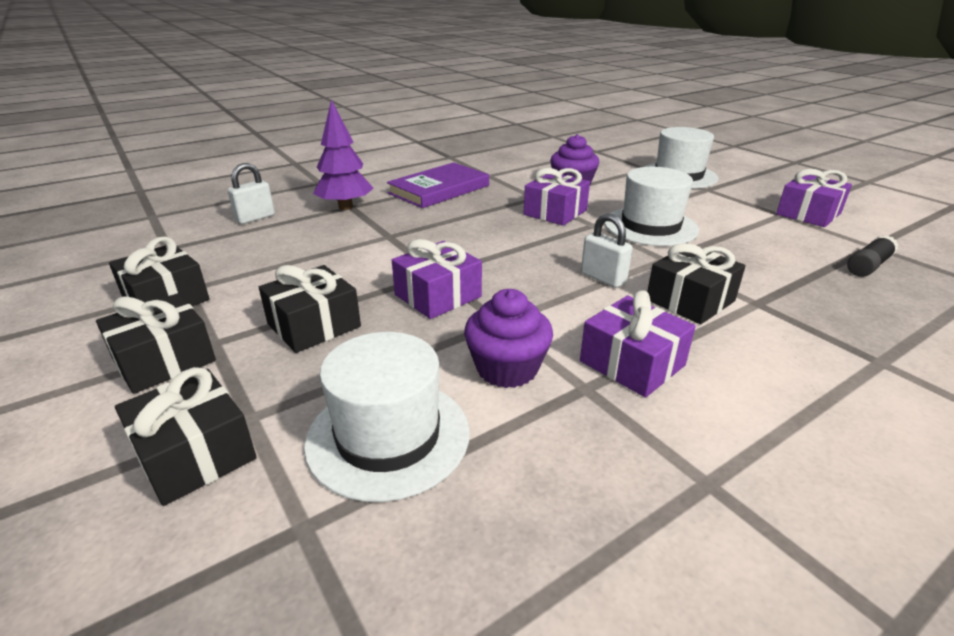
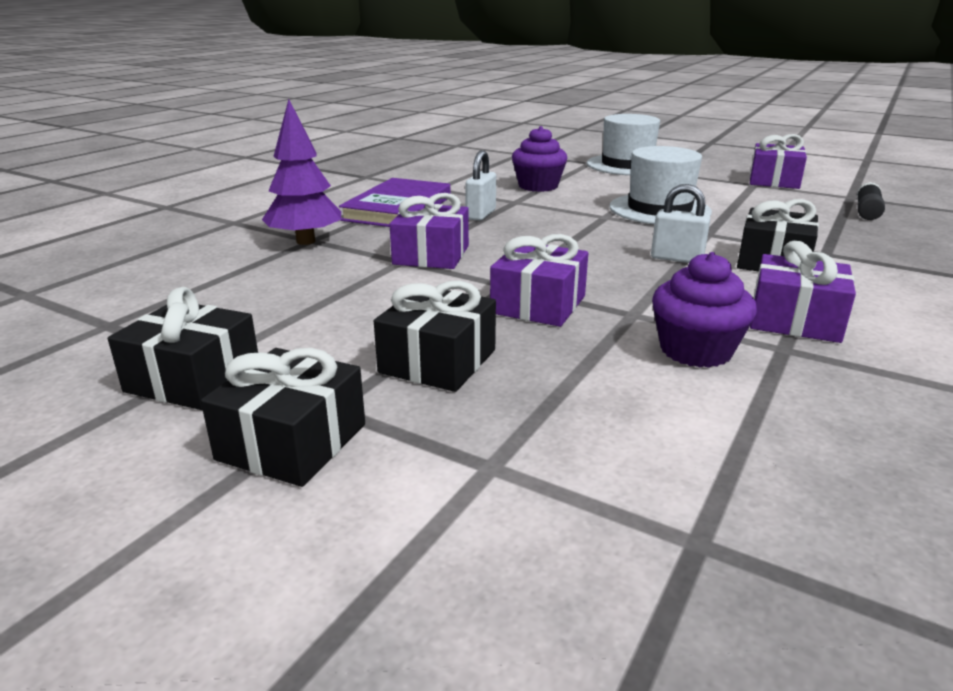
camera: 25 degrees left, 5 degrees down
black gift [115,367,257,506] -> none
white padlock [227,163,275,224] -> white padlock moved to [465,150,496,221]
white hat [304,332,470,502] -> none
purple gift [523,168,590,226] -> purple gift moved to [390,193,469,269]

